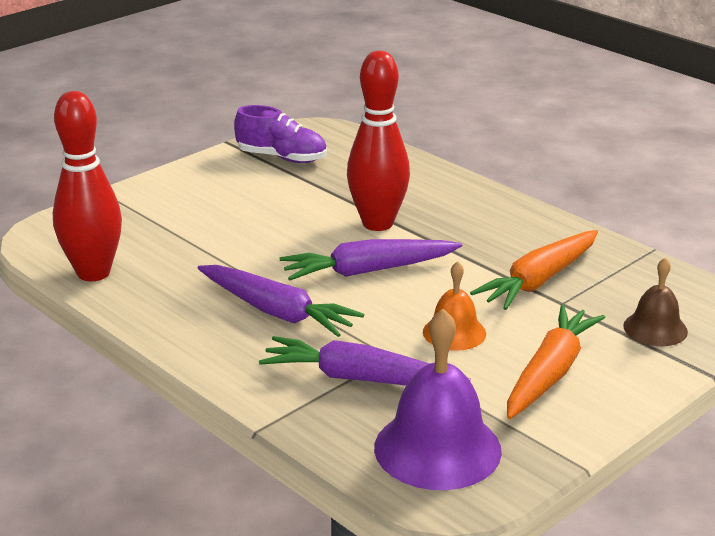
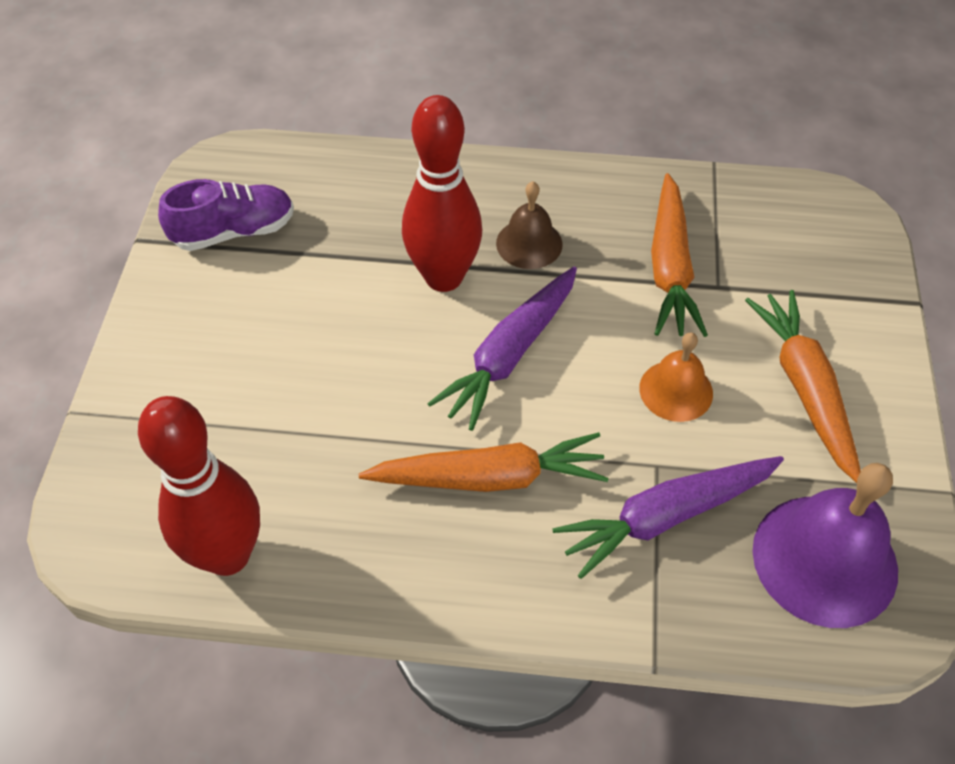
camera: 40 degrees left, 25 degrees up
purple carrot [198,265,364,337] -> orange carrot [358,432,609,492]
brown bell [623,258,688,346] -> brown bell moved to [496,181,563,269]

